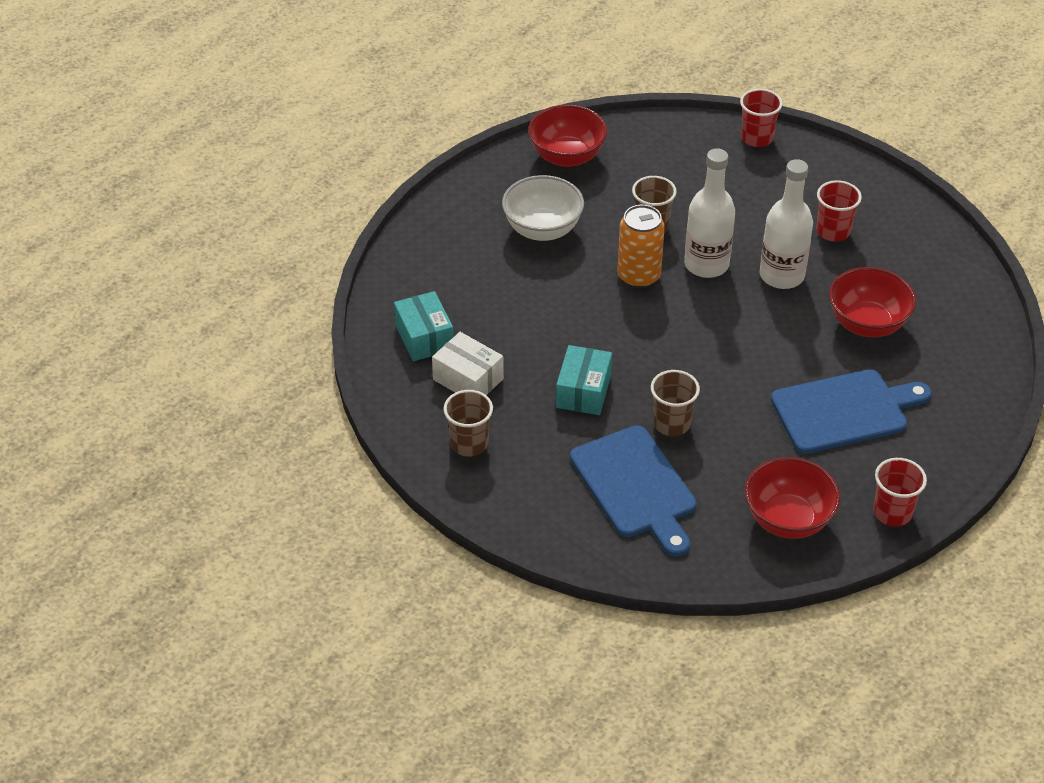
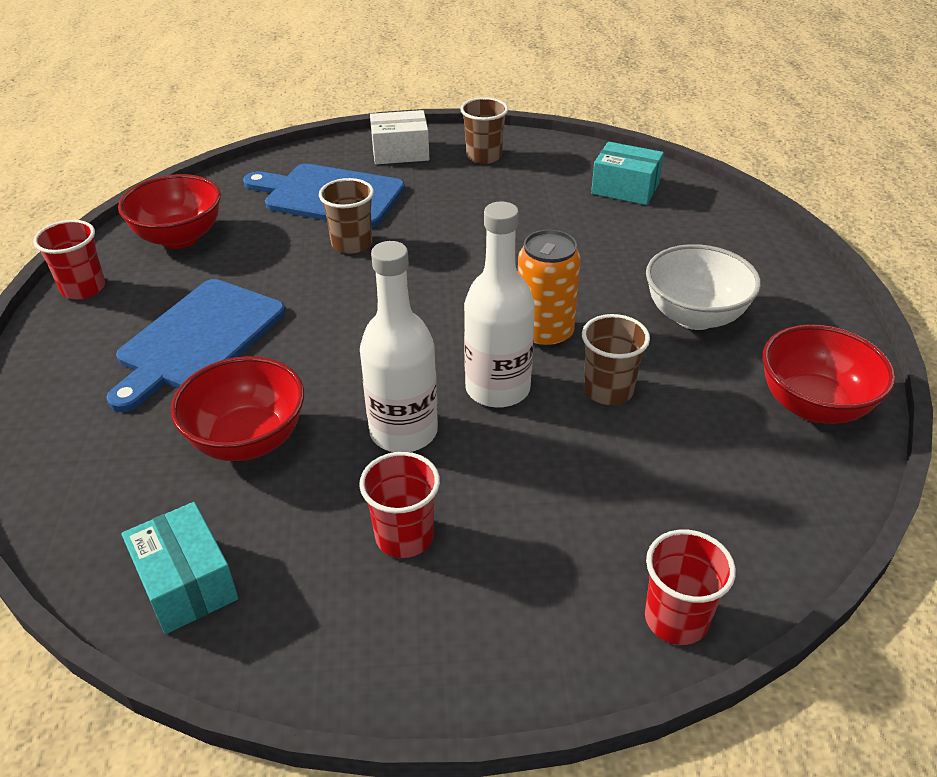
camera: 135 degrees right, 5 degrees down
white box [432,332,504,395] -> white box moved to [370,110,429,164]
turquoise box [556,345,612,415] -> turquoise box moved to [122,502,238,634]

